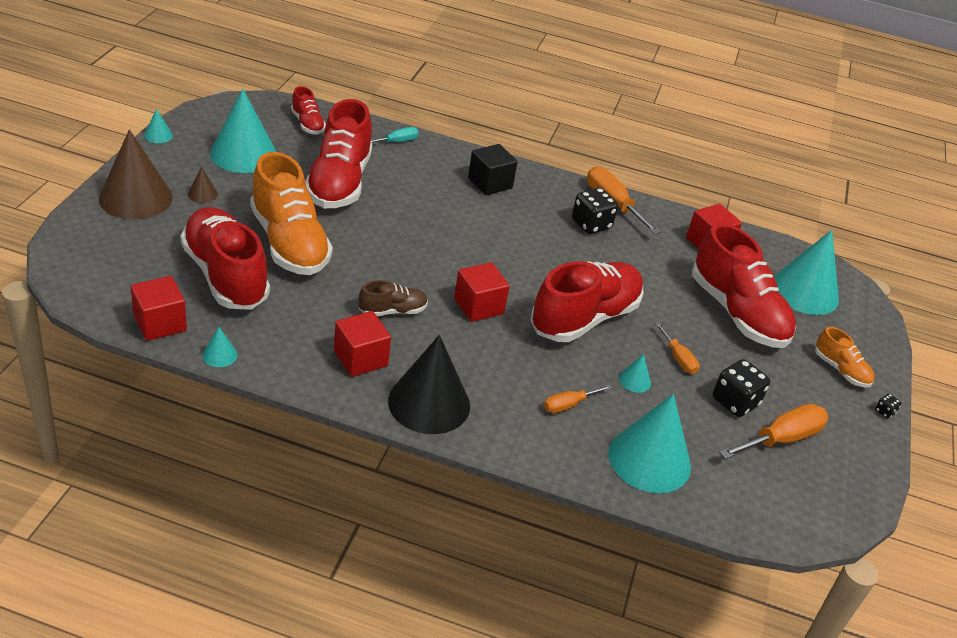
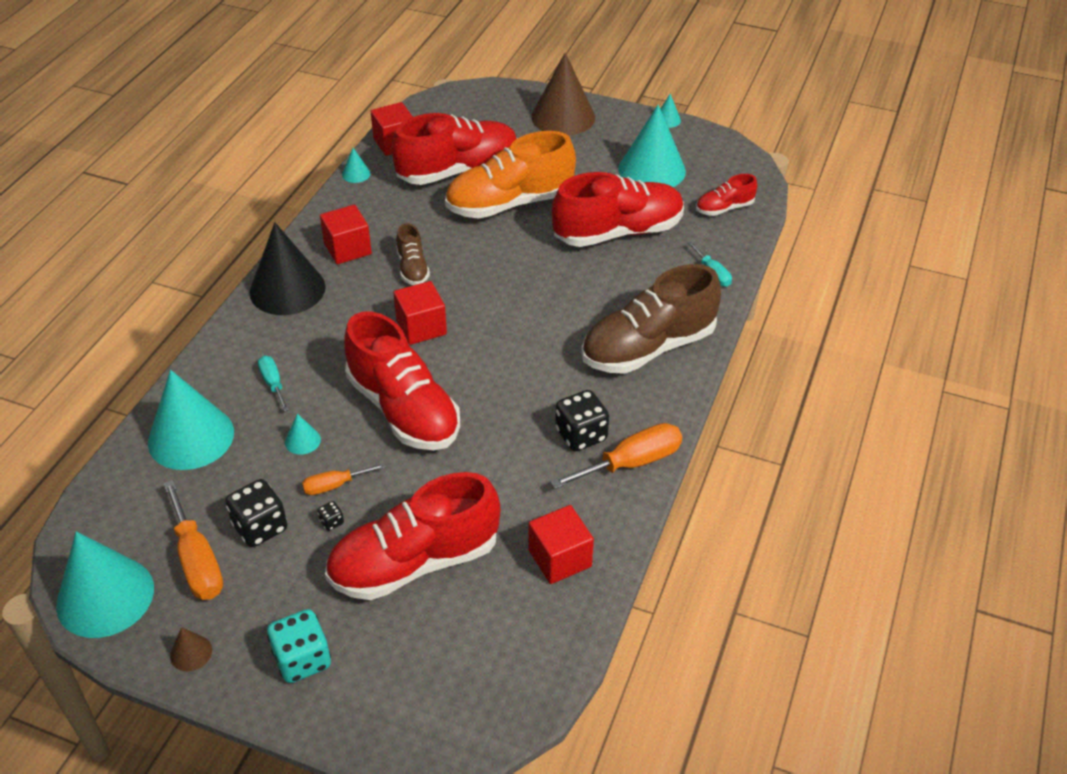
camera: 100 degrees right, 5 degrees up
brown cone [188,167,218,203] -> brown cone moved to [170,627,212,671]
red shoe [305,99,372,208] -> red shoe turned 150 degrees clockwise [552,172,684,247]
black cube [468,144,518,195] -> brown shoe [581,264,721,374]
orange screwdriver [544,385,612,413] -> turquoise screwdriver [258,356,289,411]
turquoise cone [774,230,839,315] -> turquoise cone moved to [56,531,154,638]
orange shoe [815,327,875,388] -> turquoise dice [267,609,331,683]
black dice [875,394,901,419] -> black dice moved to [317,501,344,531]

